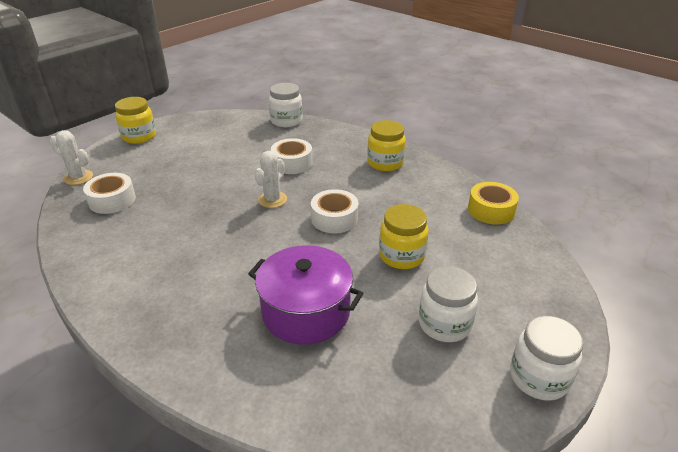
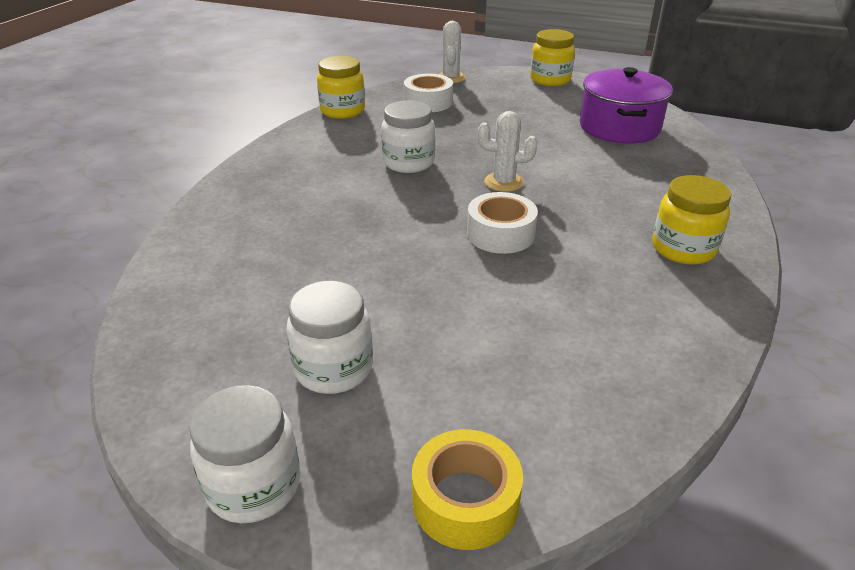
camera: 70 degrees right, 0 degrees up
purple pot [248,245,363,345] -> purple pot moved to [580,67,673,144]
white jar [269,83,303,127] -> white jar moved to [382,100,435,173]
white tape [271,138,312,174] -> none
yellow jar [379,204,429,269] -> yellow jar moved to [317,56,365,119]
yellow tape [468,182,519,224] -> yellow tape moved to [412,429,523,550]

